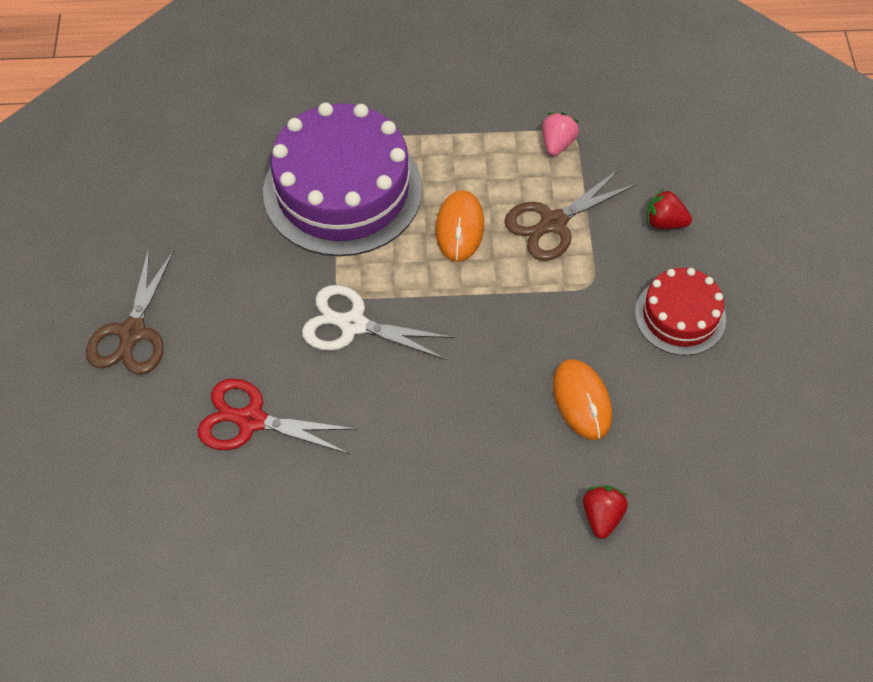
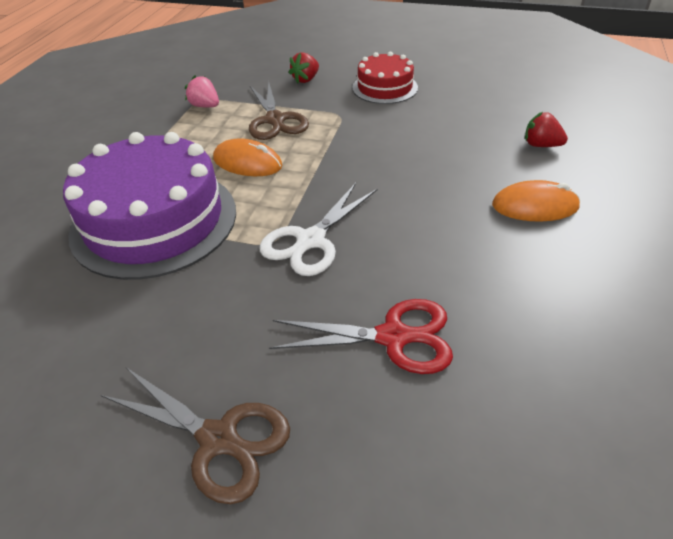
camera: 70 degrees left, 15 degrees down
red scissors [198,378,358,454] -> red scissors turned 120 degrees counterclockwise [269,299,453,374]
orange mouse [553,359,612,440] -> orange mouse moved to [492,180,580,222]

